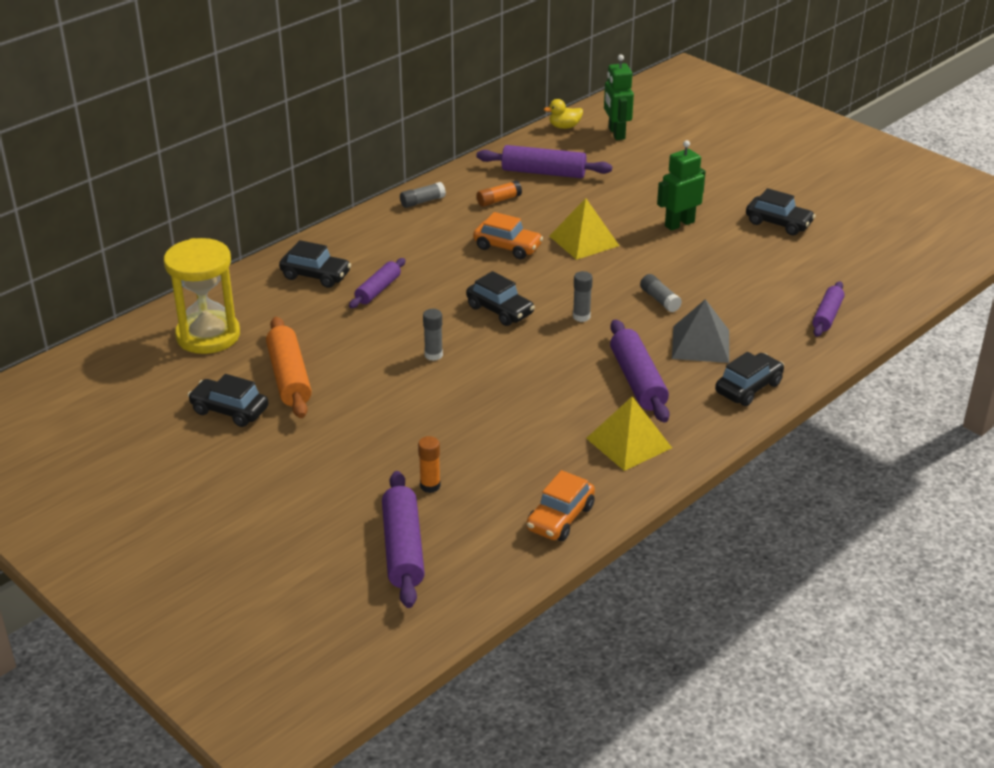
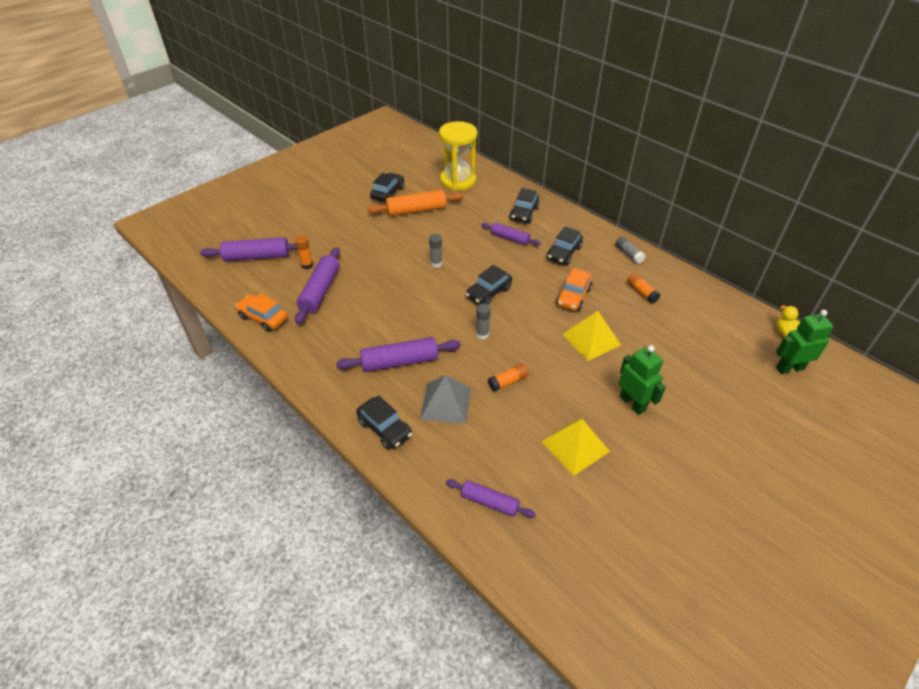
camera: 90 degrees right, 10 degrees up
purple rolling pin [477,145,612,178] -> purple rolling pin moved to [295,248,340,324]
yellow pyramid [586,396,672,471] -> yellow pyramid moved to [541,419,610,476]
grey glue stick [640,274,682,312] -> orange glue stick [488,363,529,391]
black car [746,188,816,235] -> black car moved to [546,226,583,265]

